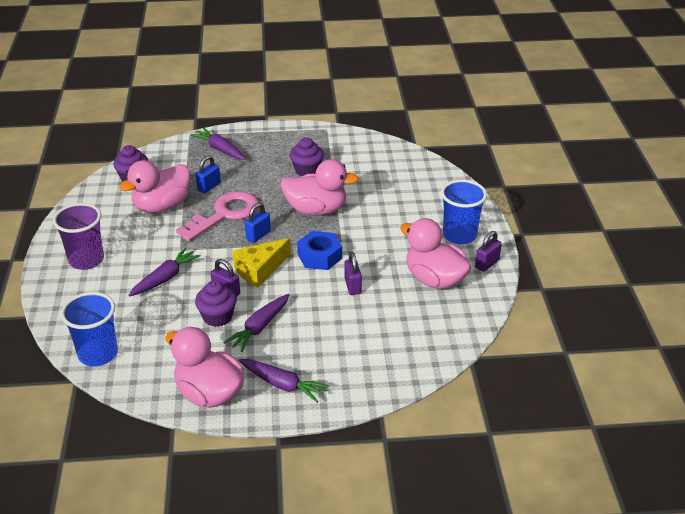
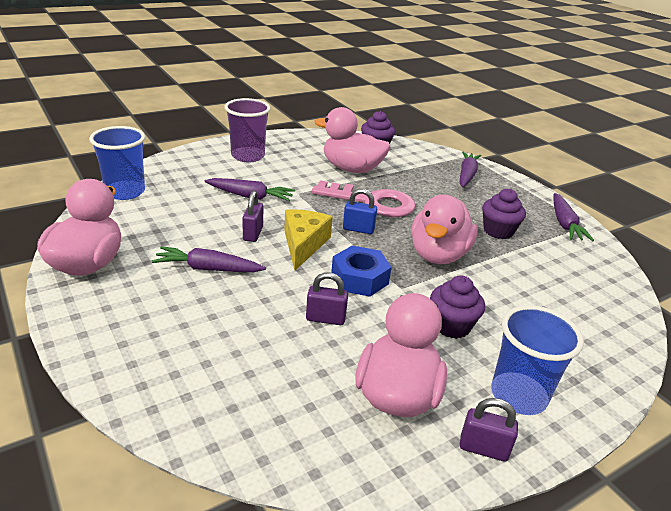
camera: 60 degrees right, 5 degrees down
purple cupcake [195,280,237,327] -> purple cupcake moved to [430,275,485,339]
blue padlock [196,155,221,193] -> none
yellow cheese [233,238,291,287] -> yellow cheese turned 75 degrees clockwise [284,209,333,270]
purple carrot [238,359,329,403] -> purple carrot moved to [553,193,594,241]
pink duck [280,159,359,216] -> pink duck turned 45 degrees clockwise [411,195,478,264]
purple padlock [344,252,362,295] -> purple padlock turned 45 degrees clockwise [306,272,348,325]

